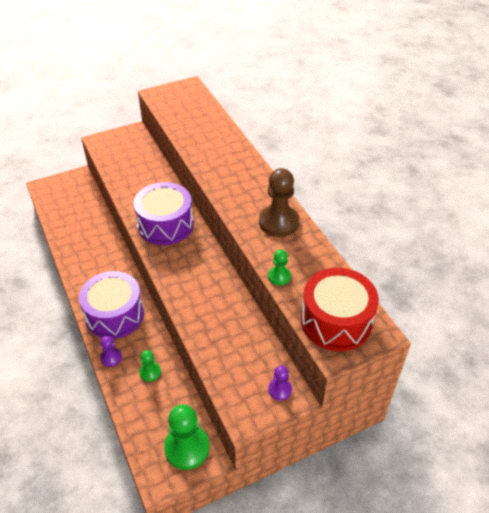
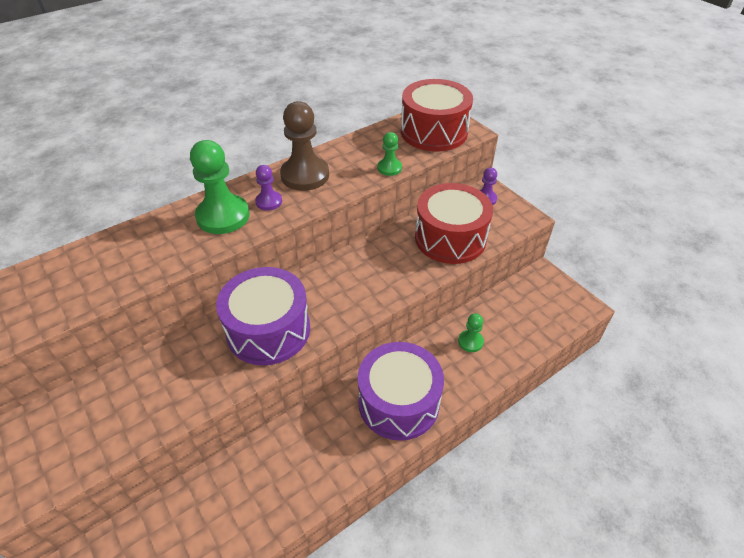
camera: 100 degrees left, 0 degrees up
purple pawn [100,336,122,367] -> purple pawn moved to [255,165,282,211]
green pawn [164,404,210,470] -> green pawn moved to [190,140,250,234]
none -> red drum [415,183,493,264]

